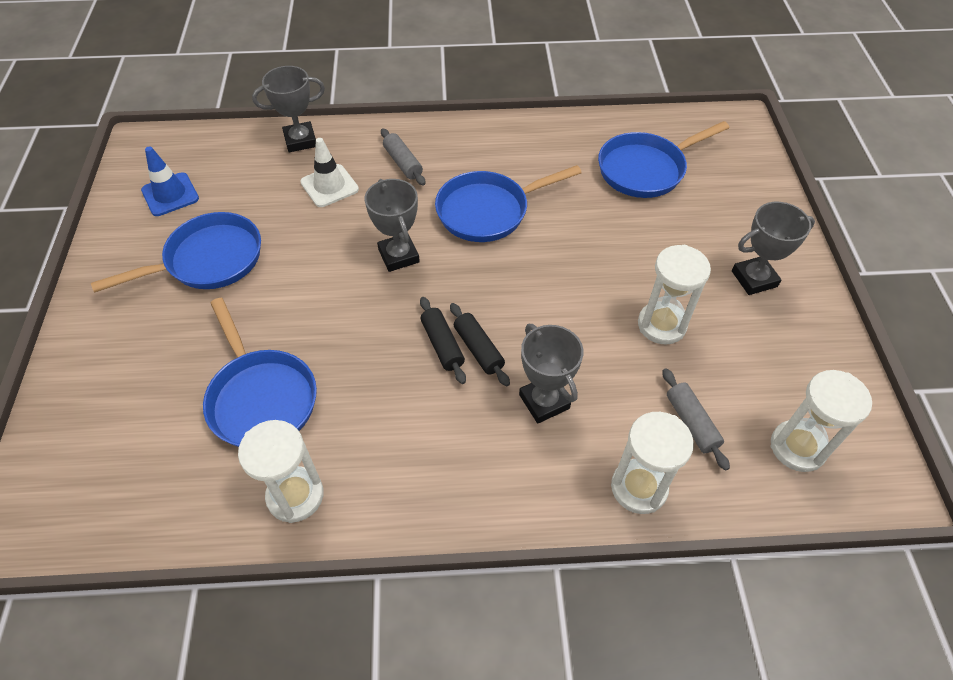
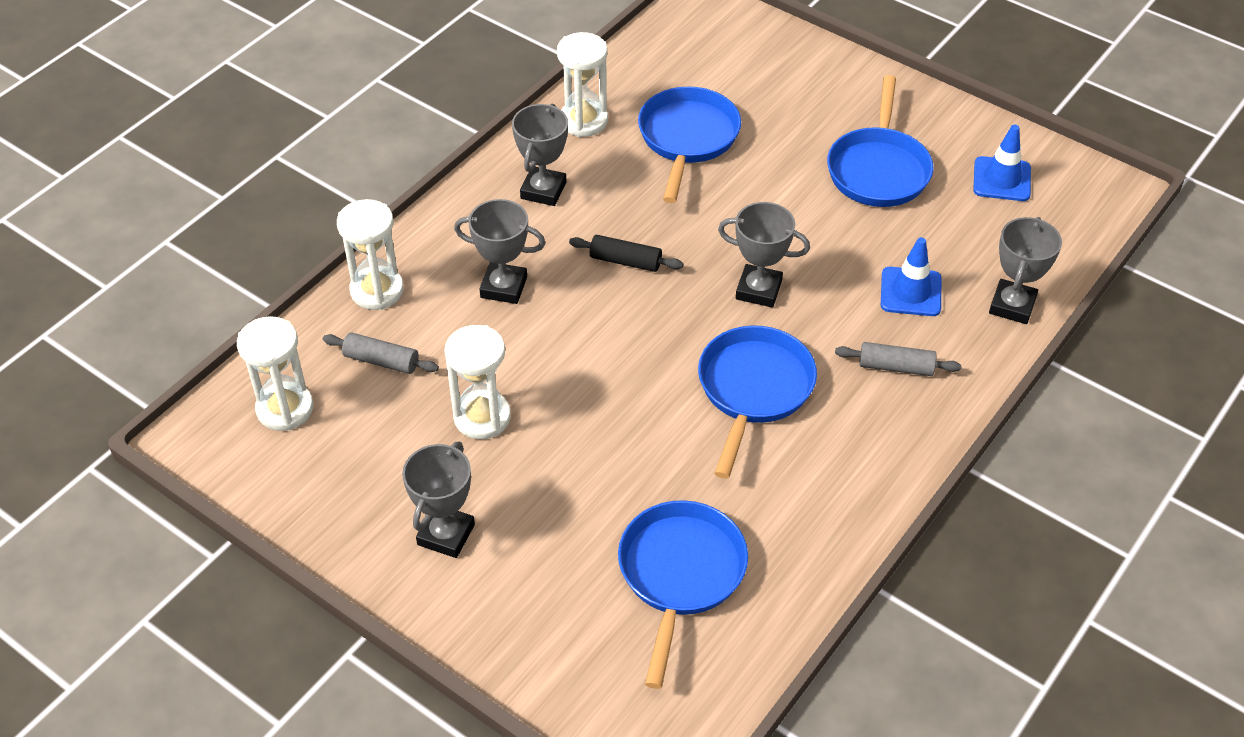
camera: 130 degrees right, 5 degrees down
blue pan [203,298,317,447] -> blue pan turned 90 degrees clockwise [638,87,741,203]
white traffic cone [300,138,359,207] -> blue traffic cone [881,237,941,316]
black rolling pin [450,303,510,387] -> none
none -> grey trophy [512,104,568,206]

